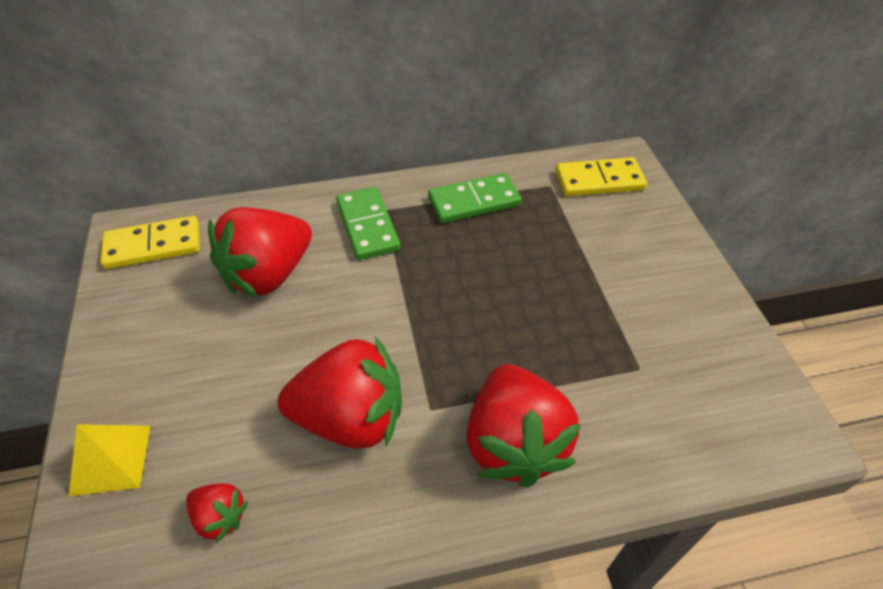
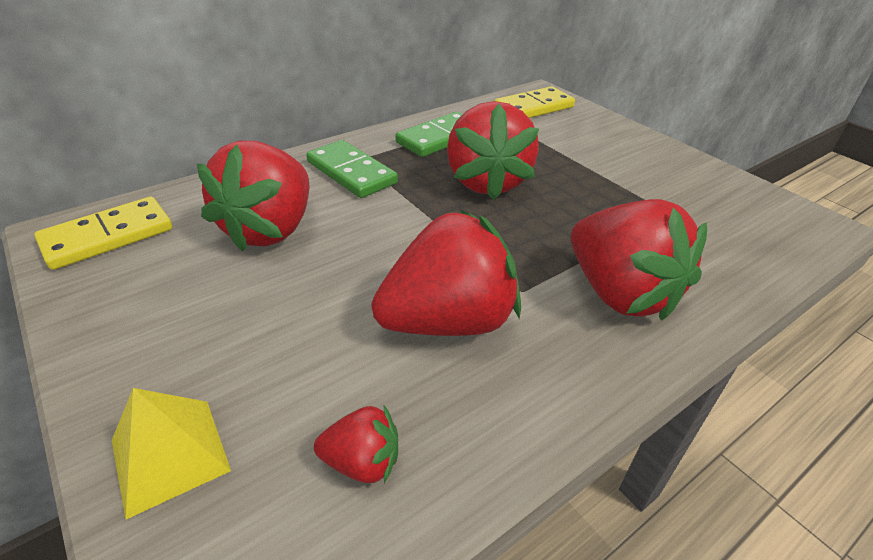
camera: 25 degrees left, 10 degrees down
none -> red strawberry [447,101,539,200]

